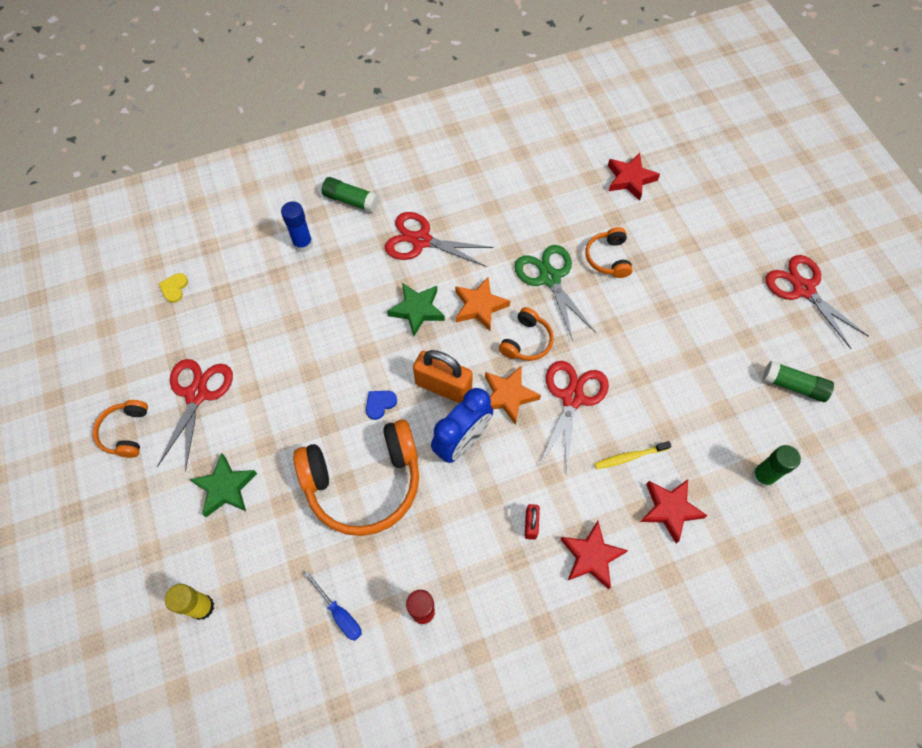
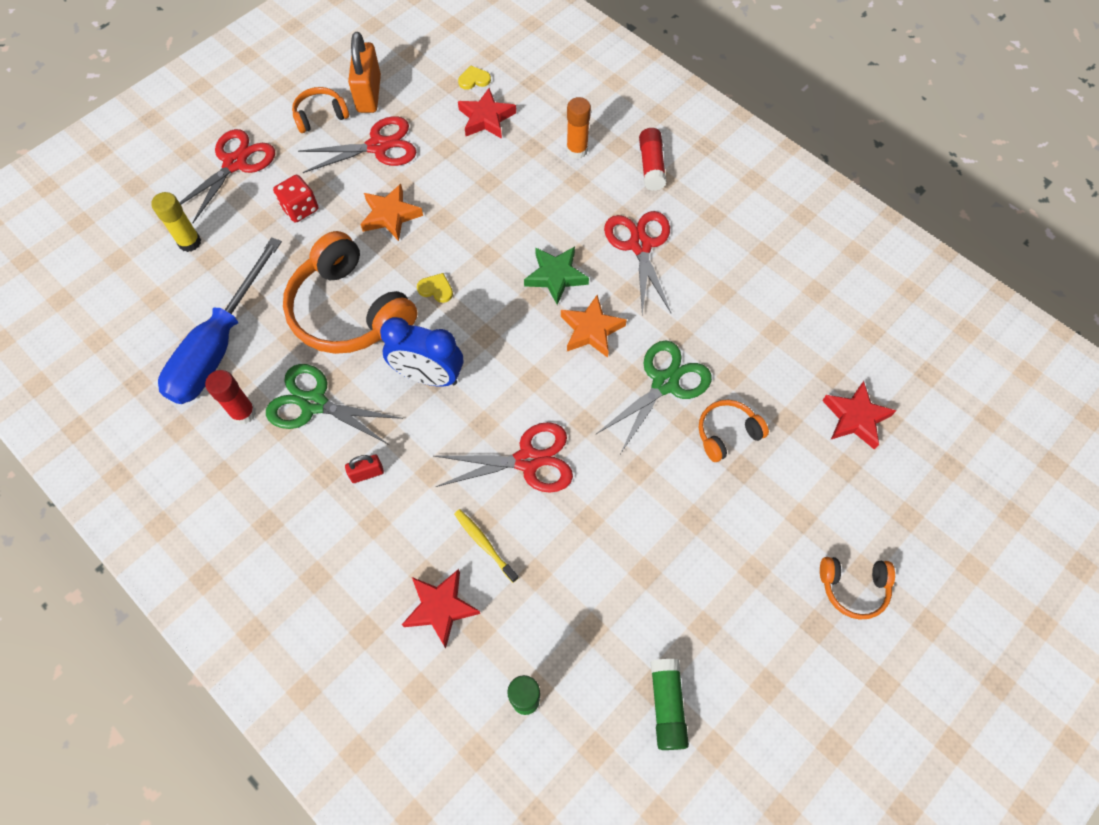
camera: 65 degrees right, 0 degrees up
green star [190,453,257,517] -> red dice [273,175,318,222]
blue glue stick [281,201,313,252] -> orange glue stick [566,97,591,159]
blue screwdriver [304,572,362,641] -> blue screwdriver [158,237,282,404], size x2.41
green glue stick [322,177,379,213] -> red glue stick [639,128,667,191]
blue heart [366,391,397,420] -> yellow heart [417,273,453,303]
orange padlock [413,350,473,403] -> orange padlock moved to [348,32,381,113]
orange star [485,365,541,425] -> orange star moved to [360,184,423,241]
orange headphones [499,307,554,361] -> orange headphones moved to [820,557,895,620]
red star [560,521,628,589] -> red star moved to [458,88,516,139]
red scissors [766,255,869,349] -> red scissors moved to [179,129,275,223]
none -> green scissors [266,364,403,445]

